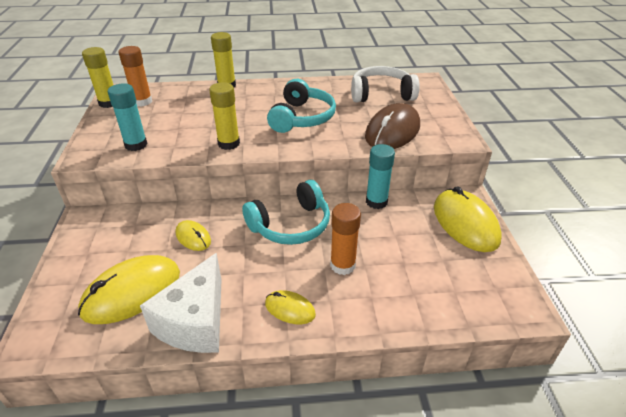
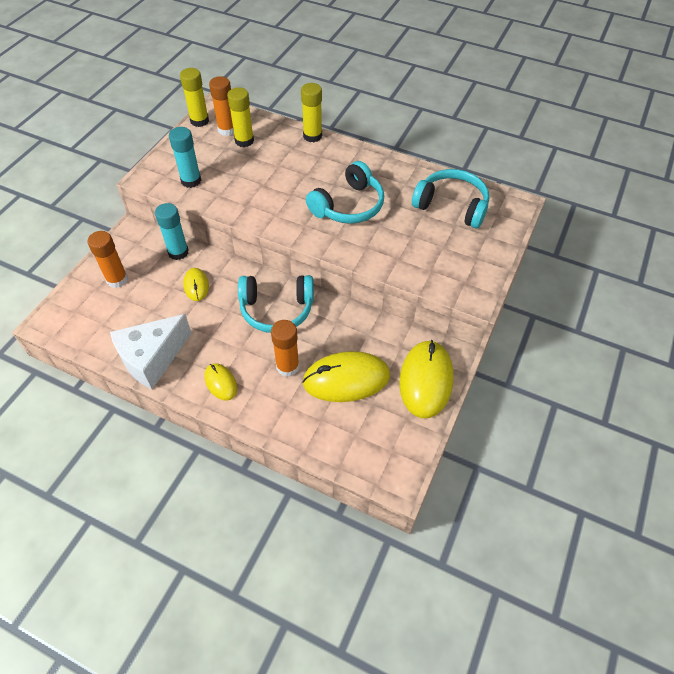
camera: 30 degrees right, 15 degrees up
yellow mouse [78,255,180,324] -> yellow mouse moved to [302,351,390,402]
yellow glue stick [209,82,240,150] -> yellow glue stick moved to [227,87,254,147]
white headphones [351,66,420,102] -> turquoise headphones [412,169,489,228]
brown mouse [365,103,420,149] -> none
turquoise glue stick [366,144,395,209] -> turquoise glue stick moved to [155,203,189,260]
none -> orange glue stick [87,231,128,288]

